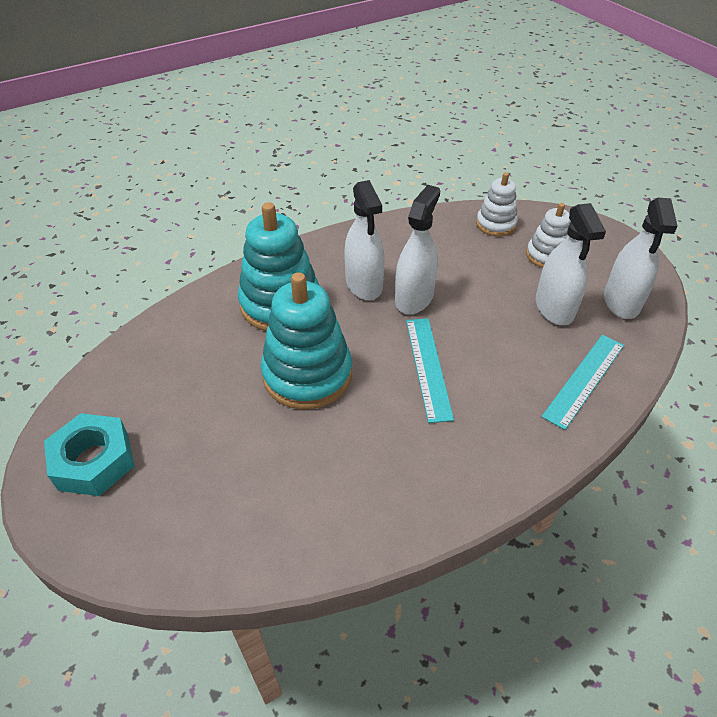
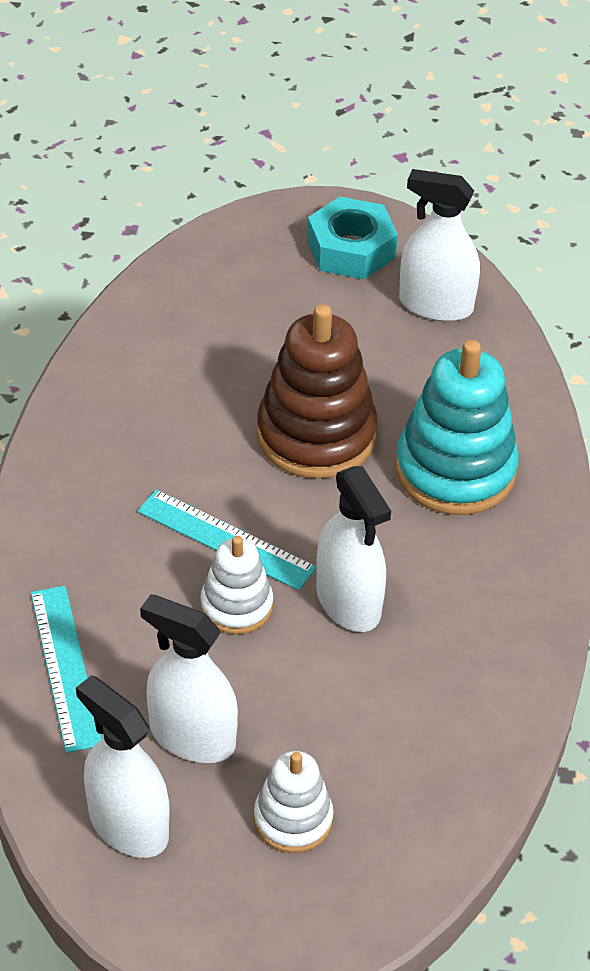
camera: 125 degrees right, 0 degrees up
turquoise stacking toy [261,272,352,409] -> brown stacking toy [257,304,378,479]
white spray bottle [344,180,385,300] -> white spray bottle moved to [399,169,480,322]
white stacking toy [476,172,518,236] -> white stacking toy moved to [200,536,273,634]

